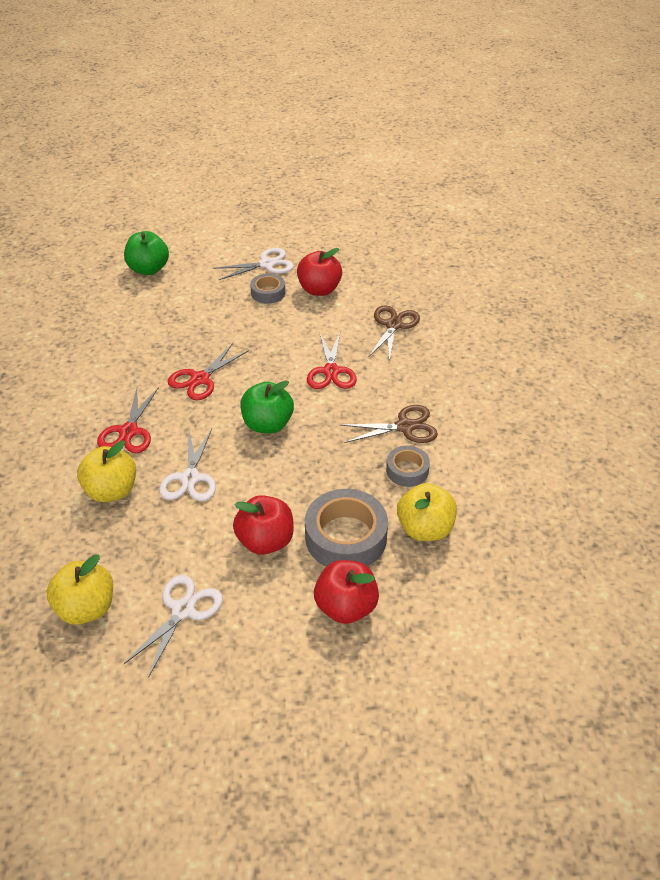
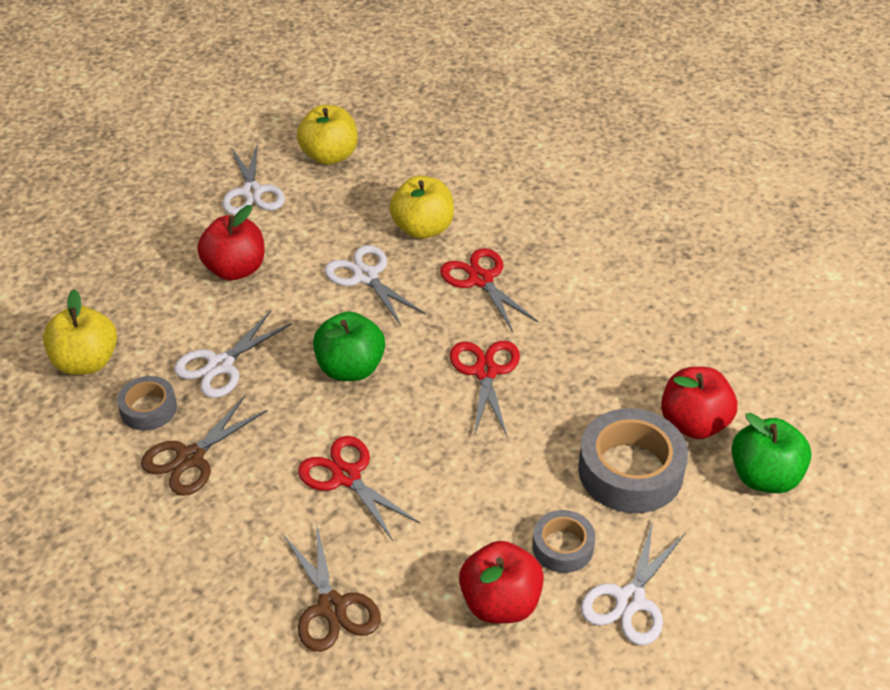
camera: 140 degrees right, 0 degrees up
grey tape [305,489,388,566] -> grey tape moved to [578,408,688,513]
red apple [314,560,379,624] -> red apple moved to [661,367,737,439]
none -> white scissors [174,310,292,398]

